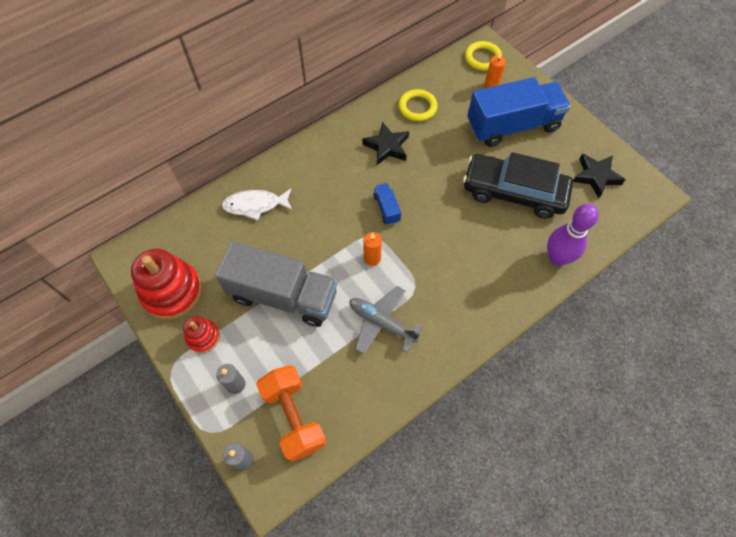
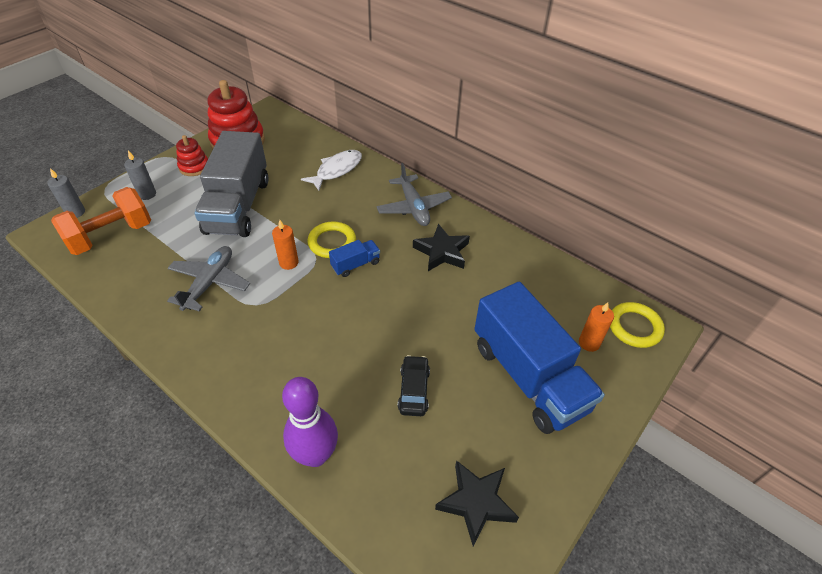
camera: 75 degrees right, 15 degrees down
white fish [222,189,292,221] -> white fish turned 60 degrees clockwise [301,150,362,191]
yellow ring [399,89,438,121] -> yellow ring moved to [308,221,356,258]
black car [463,152,573,218] -> black car [398,355,430,416], size x0.45
none -> grey plane [376,163,452,226]

